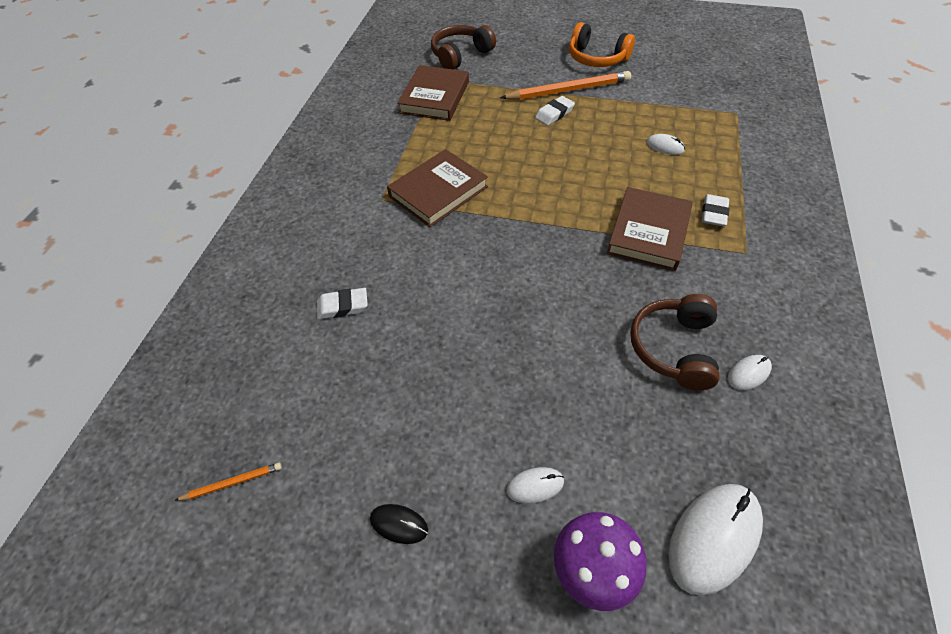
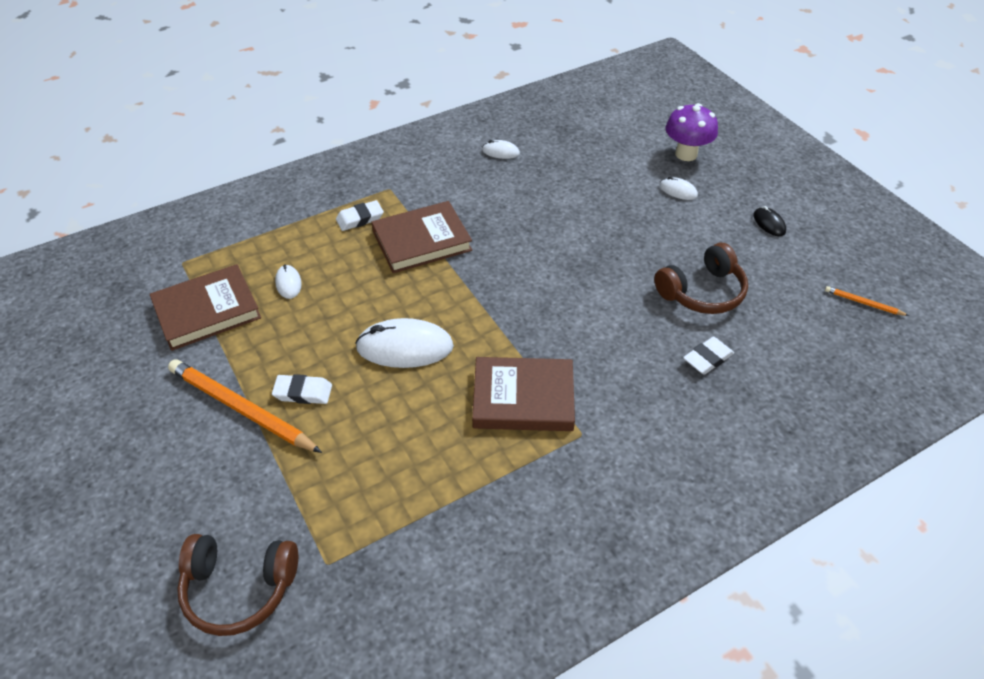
camera: 135 degrees left, 5 degrees down
white eraser [317,288,368,319] -> white eraser turned 75 degrees counterclockwise [683,337,734,374]
brown book [397,65,469,121] -> brown book moved to [150,264,261,351]
orange headphones [569,22,635,67] -> none
brown headphones [630,294,720,390] -> brown headphones moved to [654,243,748,314]
white mouse [668,484,763,596] -> white mouse moved to [355,318,454,368]

